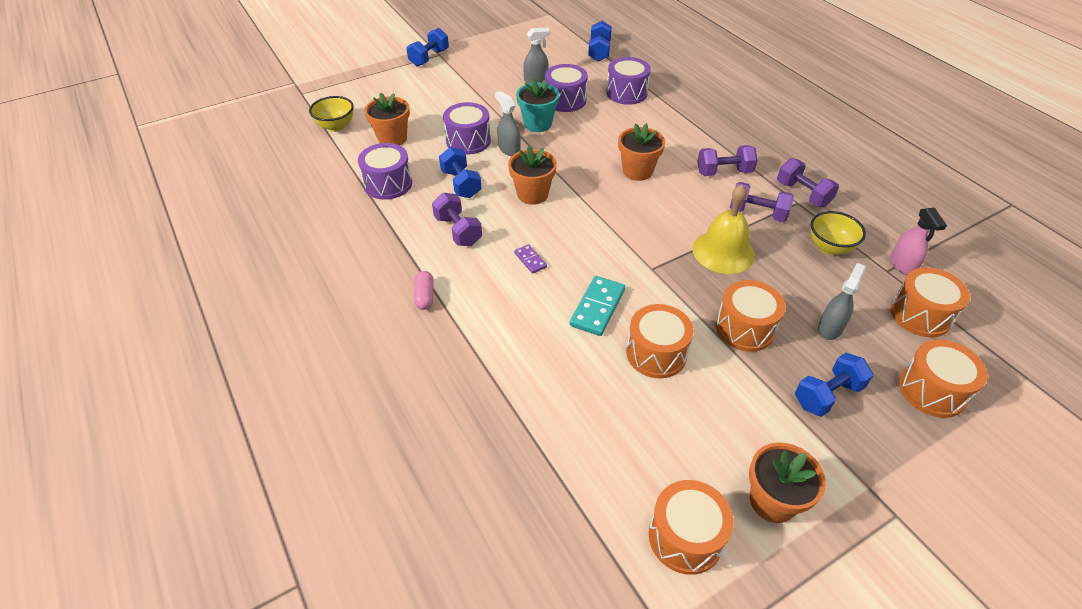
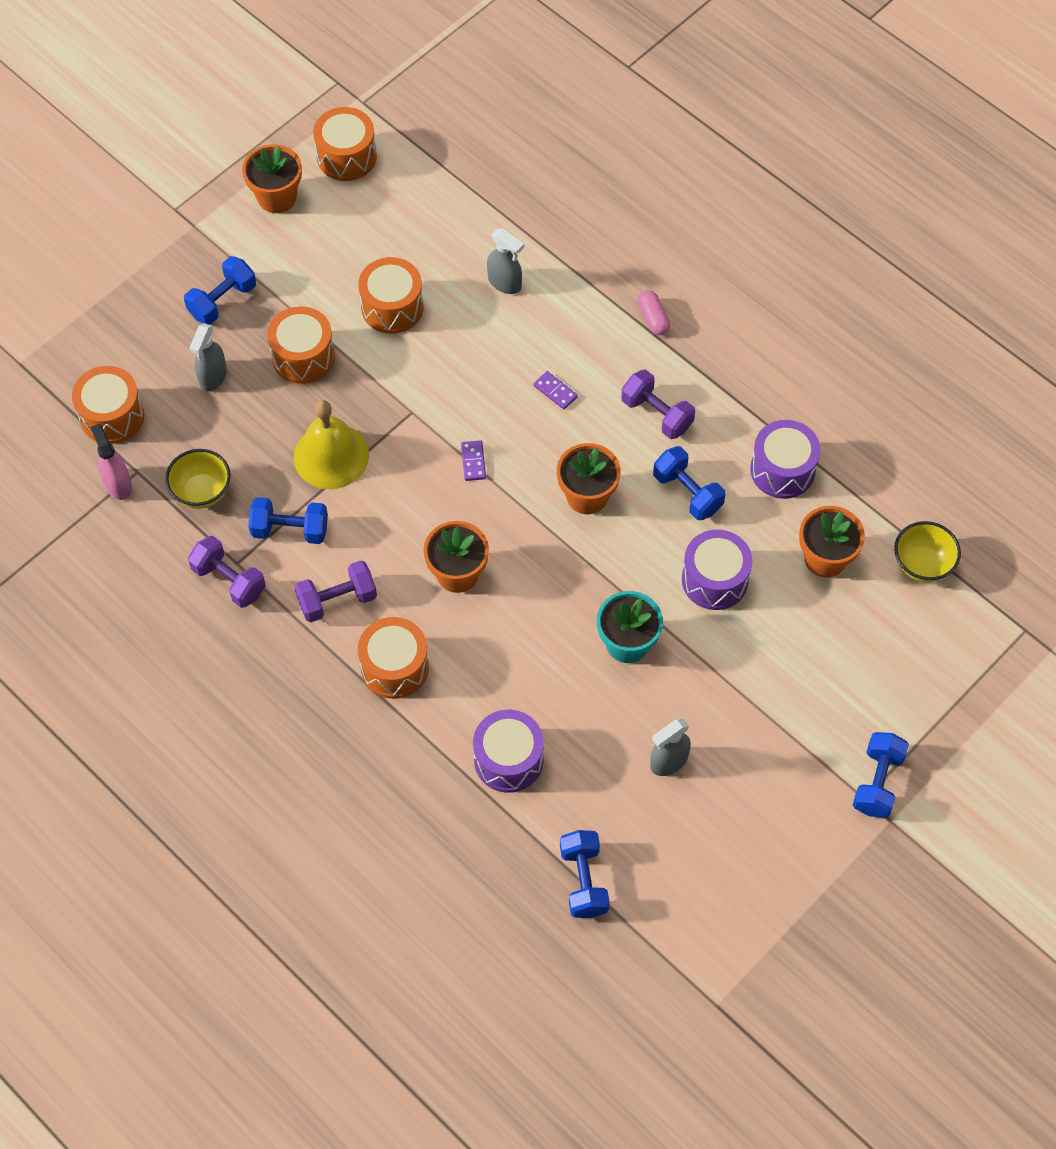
camera: 165 degrees right, 15 degrees up
grey spray bottle [495,91,521,156] -> grey spray bottle moved to [487,228,524,294]
purple drum [545,64,588,112] -> none
turquoise domino [570,276,625,336] -> none
purple dumbbell [730,182,794,222] -> blue dumbbell [248,497,328,544]
orange drum [899,339,987,418] -> orange drum moved to [358,617,429,699]
none -> purple domino [461,440,486,481]

